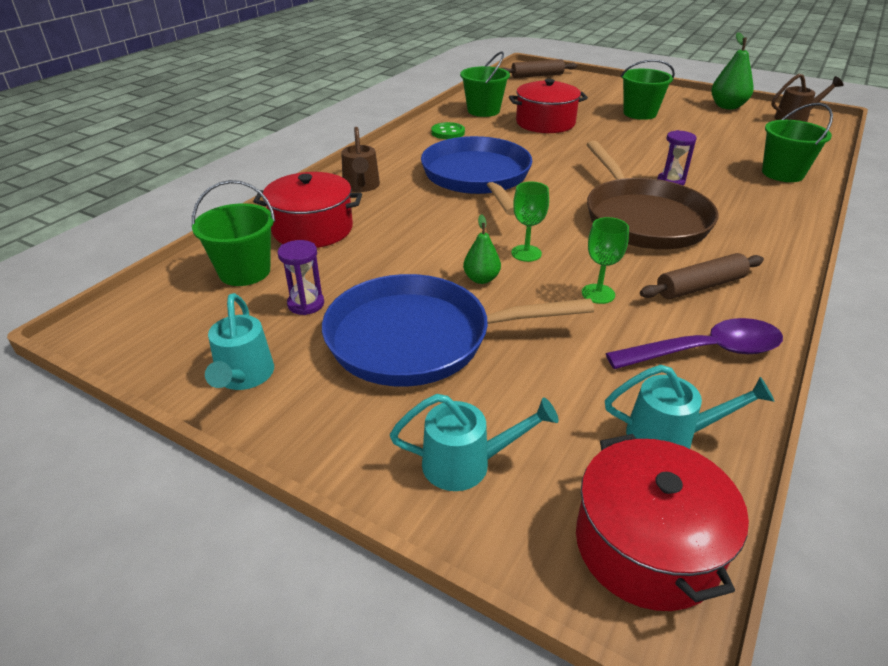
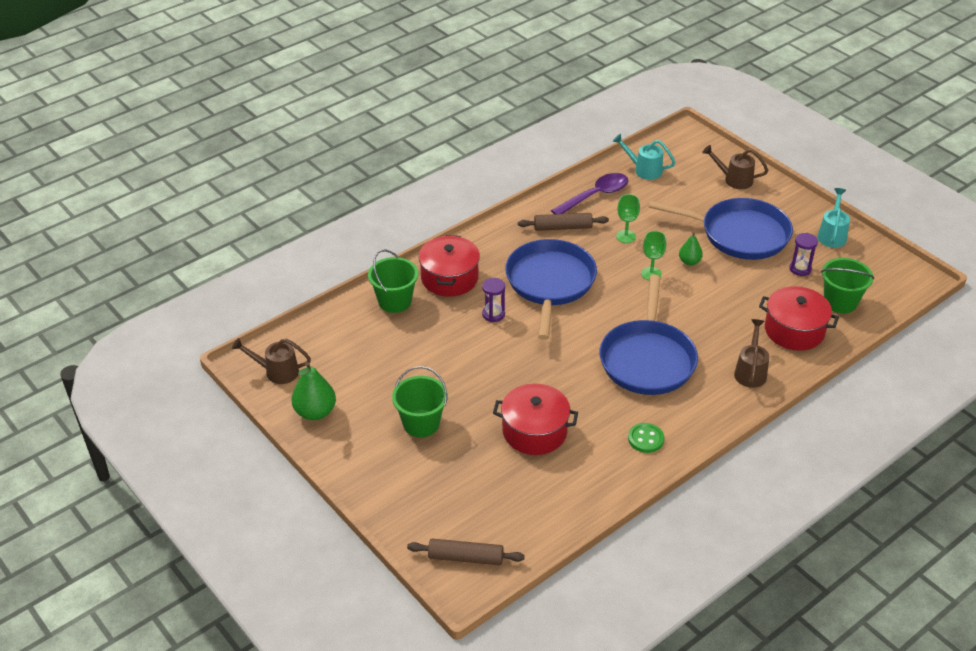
camera: 160 degrees left, 5 degrees up
turquoise watering can [390,394,559,491] -> brown watering can [702,145,768,189]
green bucket [460,51,510,117] -> none
red pot [576,434,749,611] -> red pot moved to [419,235,480,296]
brown pan [586,141,719,249] -> blue pan [505,239,597,340]
purple spoon [606,318,783,369] -> purple spoon turned 135 degrees clockwise [551,173,628,214]

